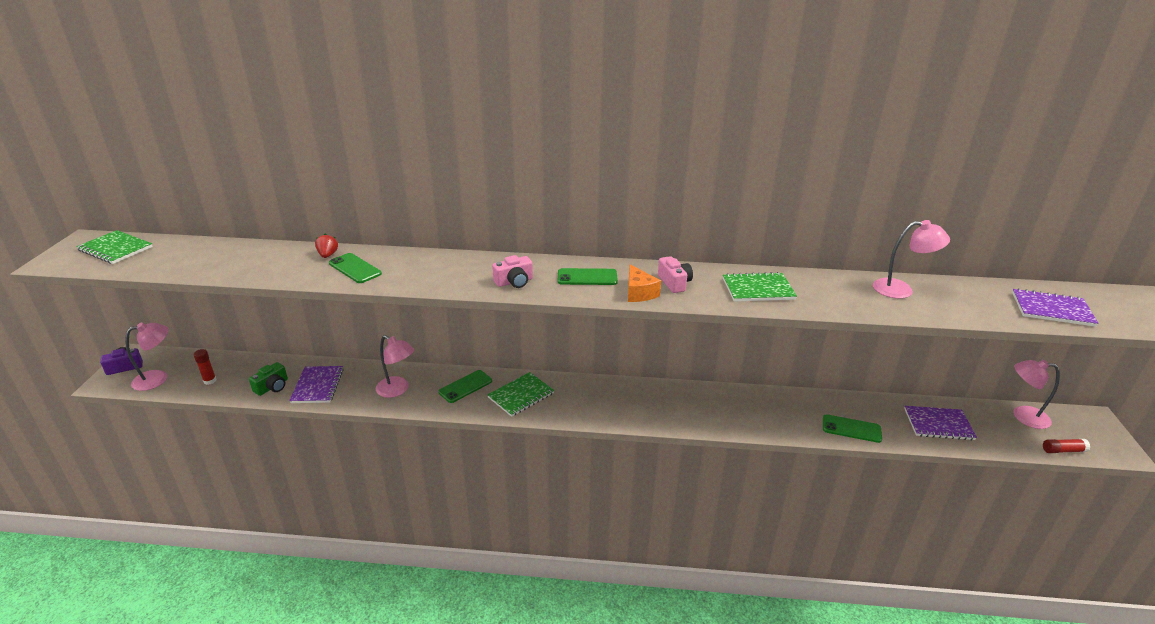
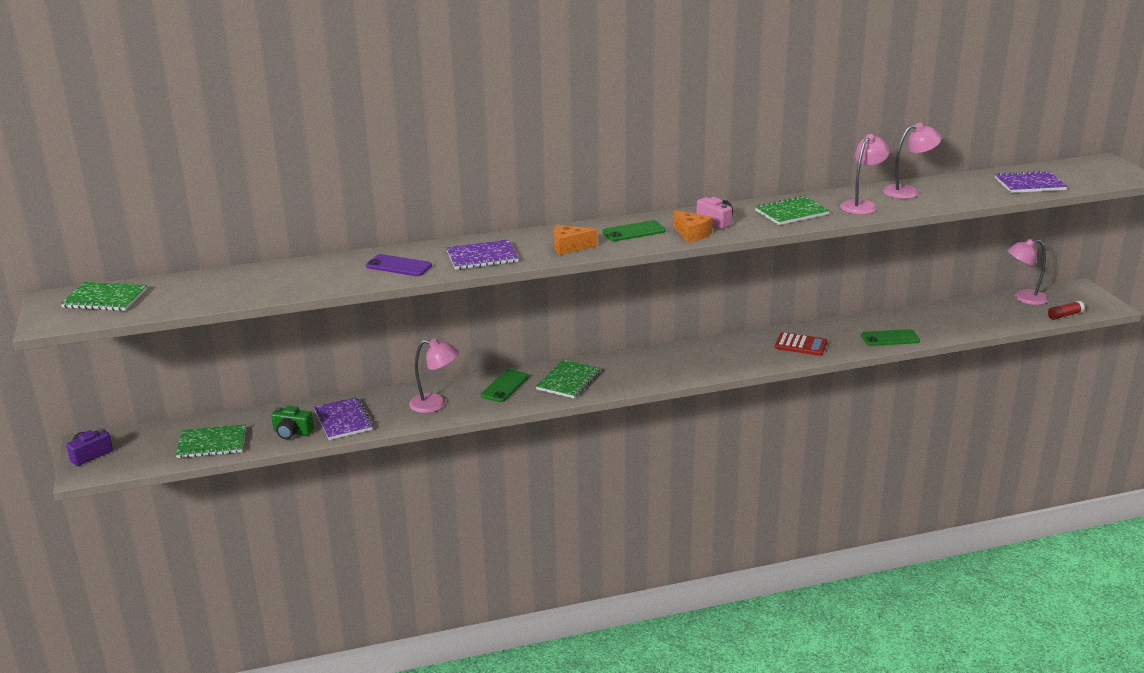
camera: 20 degrees left, 5 degrees down
pink lamp [125,323,169,391] -> pink lamp moved to [840,134,890,215]
red glue stick [194,349,216,385] -> green notebook [176,424,246,458]
green camera [249,362,288,396] -> green camera turned 90 degrees clockwise [271,406,314,439]
red strawberry [315,234,338,258] -> none
green phone [329,253,382,283] -> purple phone [366,254,432,276]
pink camera [492,255,533,288] -> orange cheese [554,225,597,255]
purple notebook [904,406,977,440] -> purple notebook moved to [446,240,518,270]
none -> red calculator [775,332,828,356]

